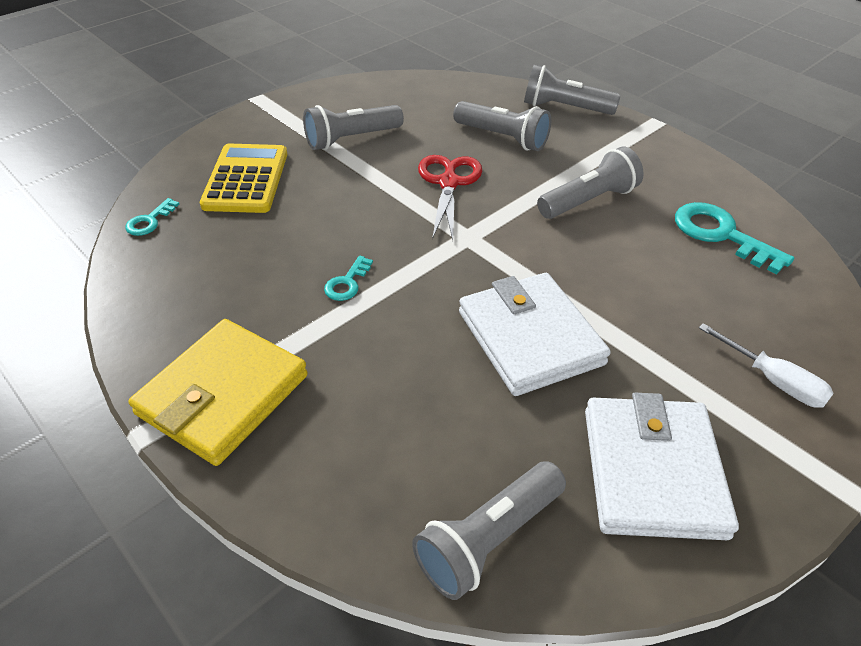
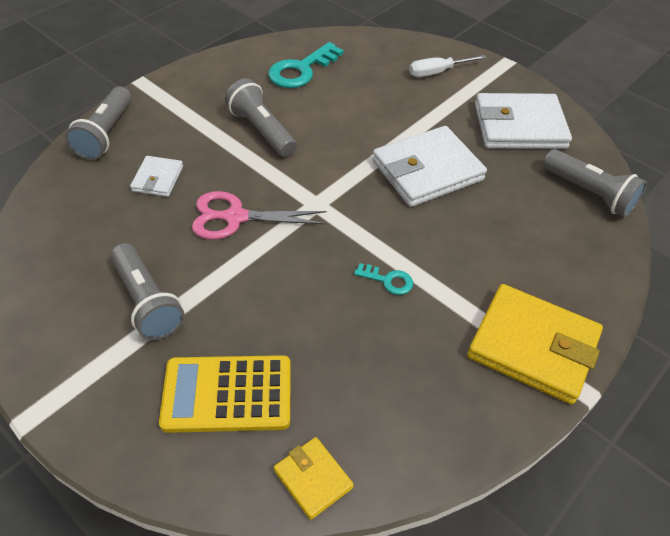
camera: 95 degrees left, 5 degrees up
turquoise key [125,198,179,236] -> yellow wallet [274,437,354,520]
red scissors [418,155,482,240] -> pink scissors [192,191,326,240]
grey flashlight [453,101,551,151] -> white wallet [130,156,183,197]
white screwdriver [699,323,834,408] -> white screwdriver turned 150 degrees counterclockwise [409,55,486,77]

